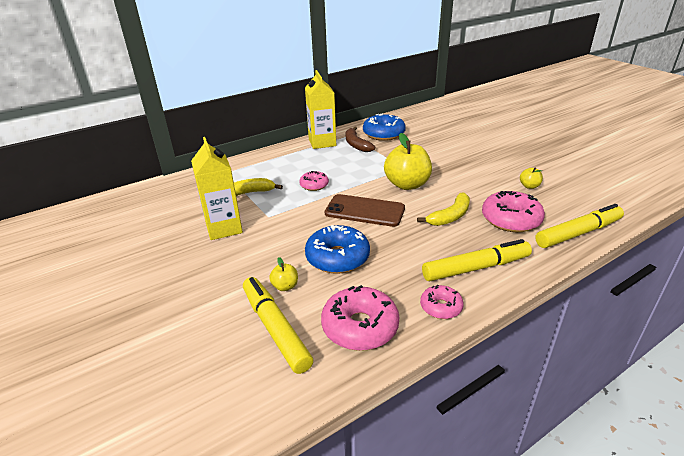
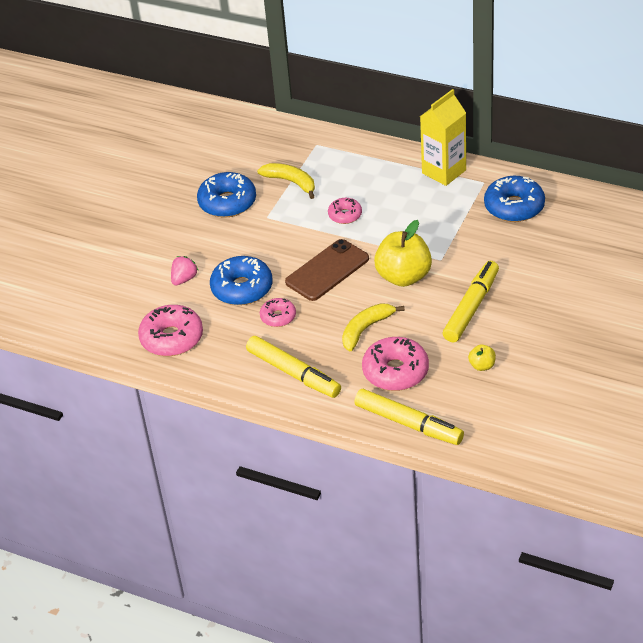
camera: 60 degrees right, 10 degrees up
yellow carton [191,137,243,240] -> blue donut [197,172,256,218]
yellow marker [243,277,313,374] -> yellow marker moved to [443,261,499,342]
yellow apple [269,257,298,291] -> pink strawberry [171,256,198,286]
brown phone [325,194,405,227] -> brown phone turned 60 degrees clockwise [285,239,369,301]
brown banana [346,126,375,152] -> none
yellow banana [417,192,470,226] -> yellow banana turned 120 degrees clockwise [342,303,405,351]
pink donut [420,285,464,319] -> pink donut moved to [260,298,296,327]

